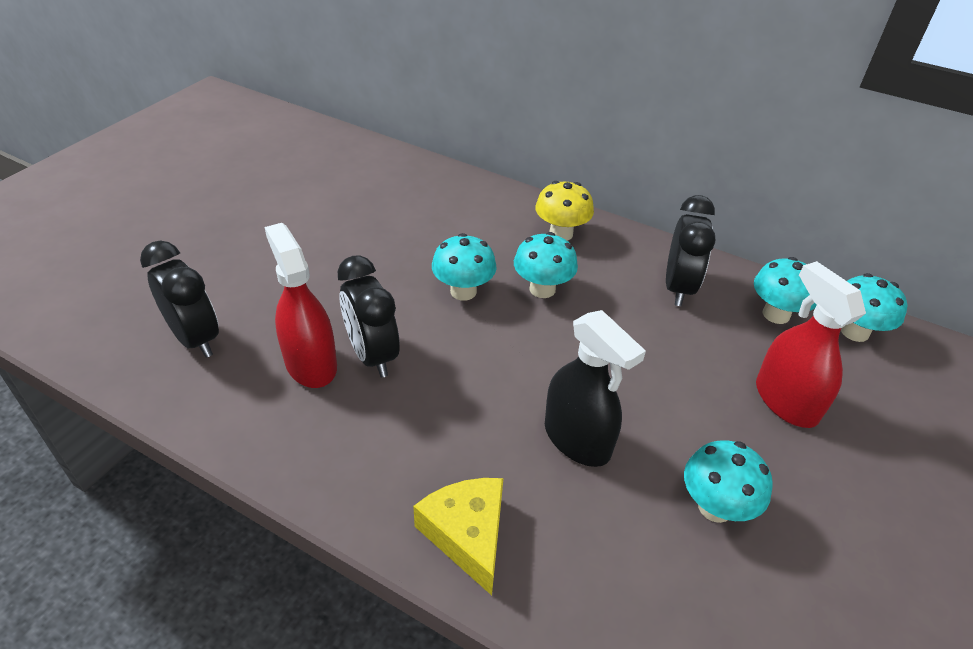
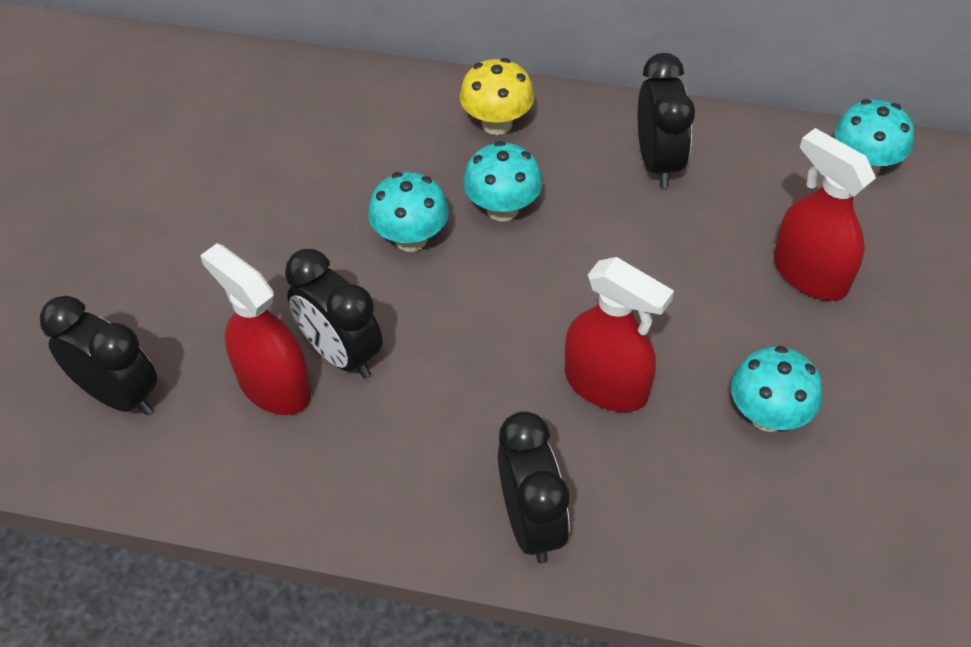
camera: 15 degrees left, 10 degrees up
yellow cheese [413,478,504,596] -> black clock [498,411,570,564]
black spray bottle [545,310,646,467] -> red spray bottle [565,257,674,412]
turquoise mushroom [754,257,817,324] -> none

